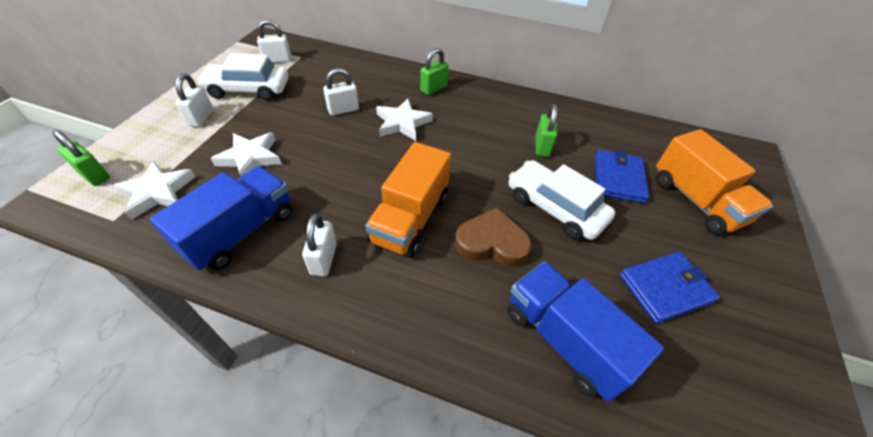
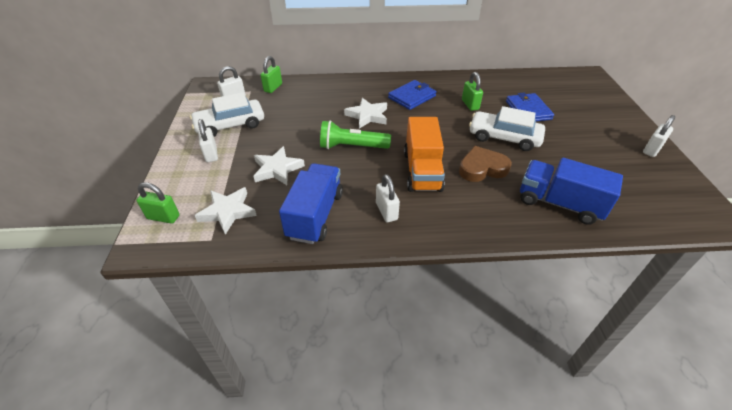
camera: 20 degrees left, 5 degrees down
white padlock [323,68,359,116] -> white padlock moved to [643,115,675,157]
green padlock [420,48,449,95] -> green padlock moved to [261,56,282,93]
blue wallet [620,252,720,324] -> blue wallet moved to [388,80,437,110]
orange truck [656,129,773,235] -> none
none -> green flashlight [320,120,391,149]

